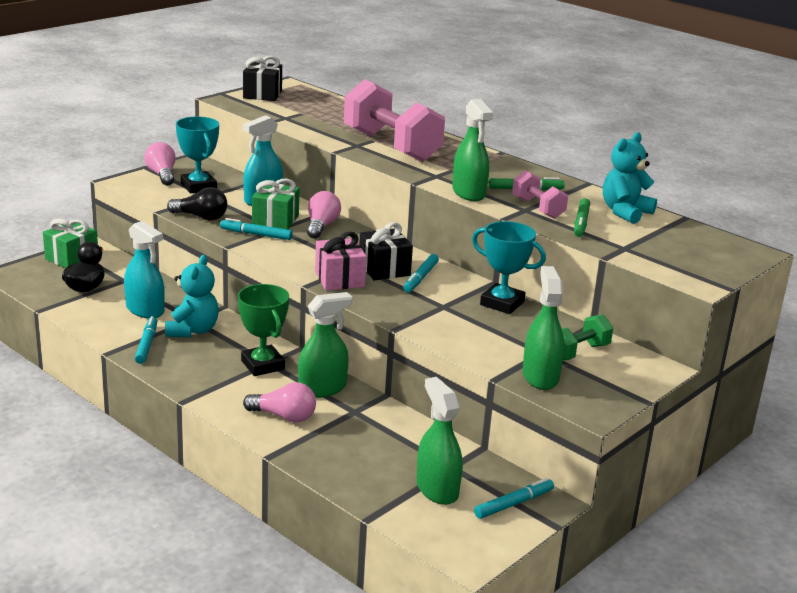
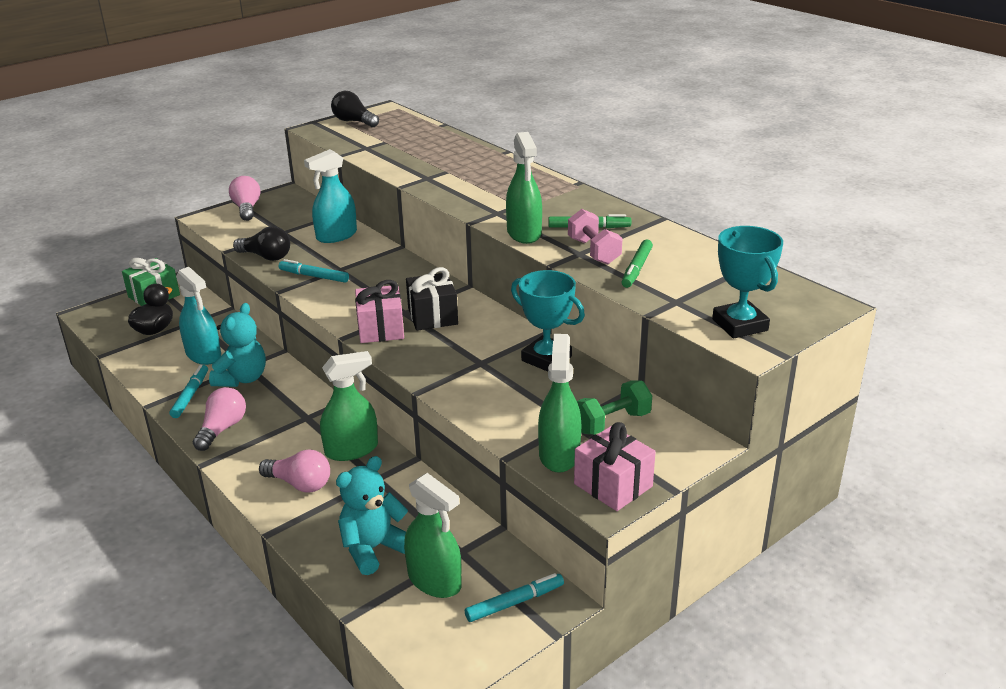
camera: 10 degrees right, 5 degrees up
turquoise trophy [176,117,219,193] -> turquoise trophy moved to [712,226,783,338]
green trophy [238,284,289,376] -> none
black gift [243,56,282,101] -> black light bulb [331,91,379,127]
green gift [252,179,299,230] -> none
pink light bulb [307,191,341,239] -> pink light bulb moved to [193,387,246,451]
pink dumbbell [344,79,445,162] -> none
turquoise marker [403,254,439,292] -> none
green spray bottle [416,377,463,505] -> green spray bottle turned 150 degrees clockwise [404,473,461,598]
turquoise teddy bear [603,132,657,224] -> turquoise teddy bear moved to [336,456,408,575]
none -> pink gift [574,422,656,511]

